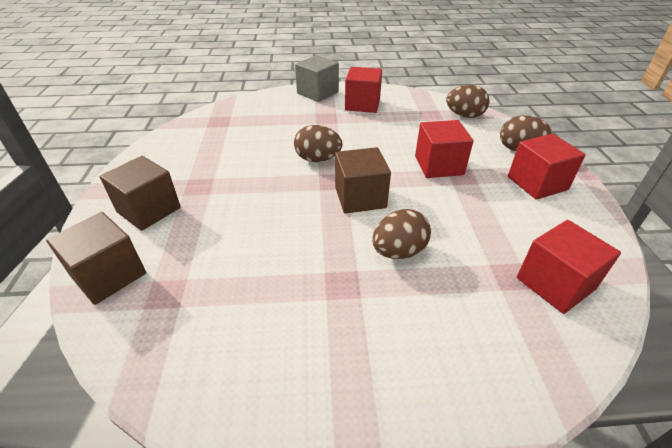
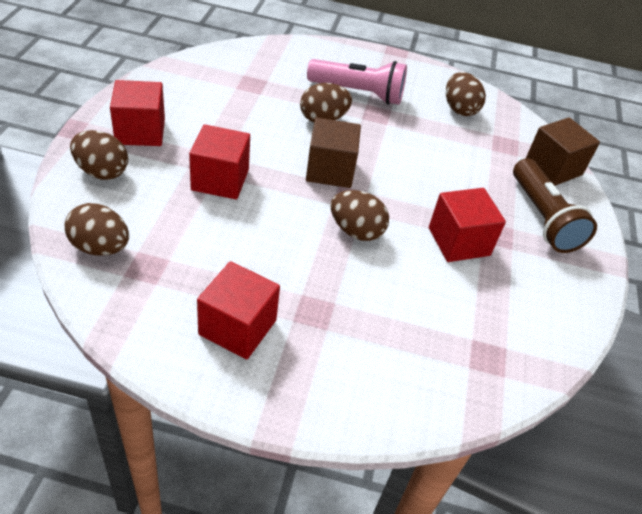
camera: 170 degrees left, 5 degrees up
brown cube [100,156,181,231] -> brown flashlight [513,158,597,253]
grey cube [295,55,339,102] -> none
red cube [517,220,621,314] -> red cube moved to [429,188,506,262]
none -> pink flashlight [307,59,407,105]
none -> brown egg [446,72,486,116]

